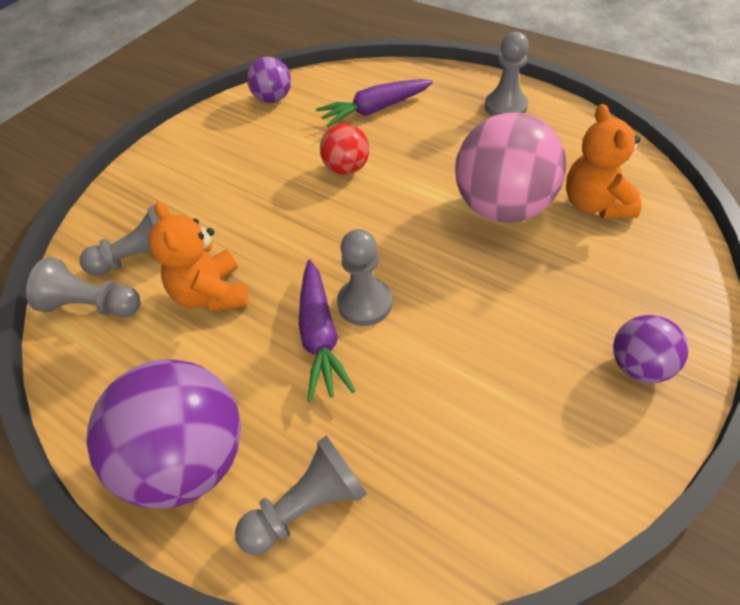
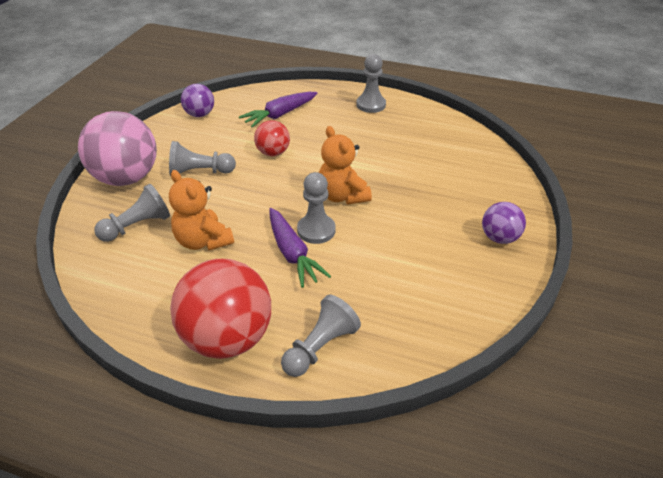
camera: 20 degrees left, 10 degrees down
grey pawn [26,257,141,317] -> grey pawn moved to [169,141,236,176]
purple ball [86,359,241,509] -> red ball [170,259,271,359]
pink ball [455,112,566,223] -> pink ball moved to [78,111,157,186]
orange teddy bear [566,104,641,219] -> orange teddy bear moved to [319,126,372,205]

